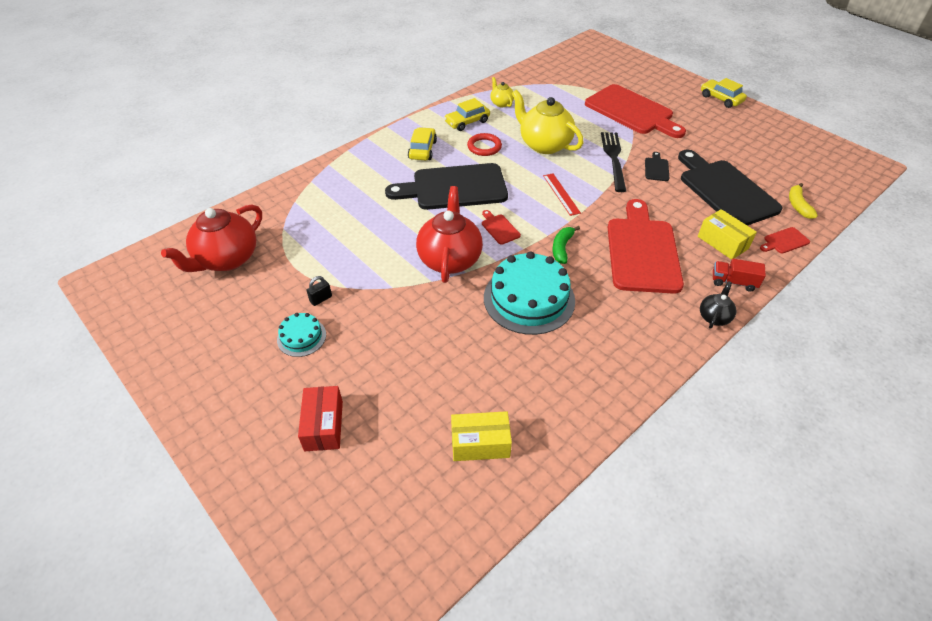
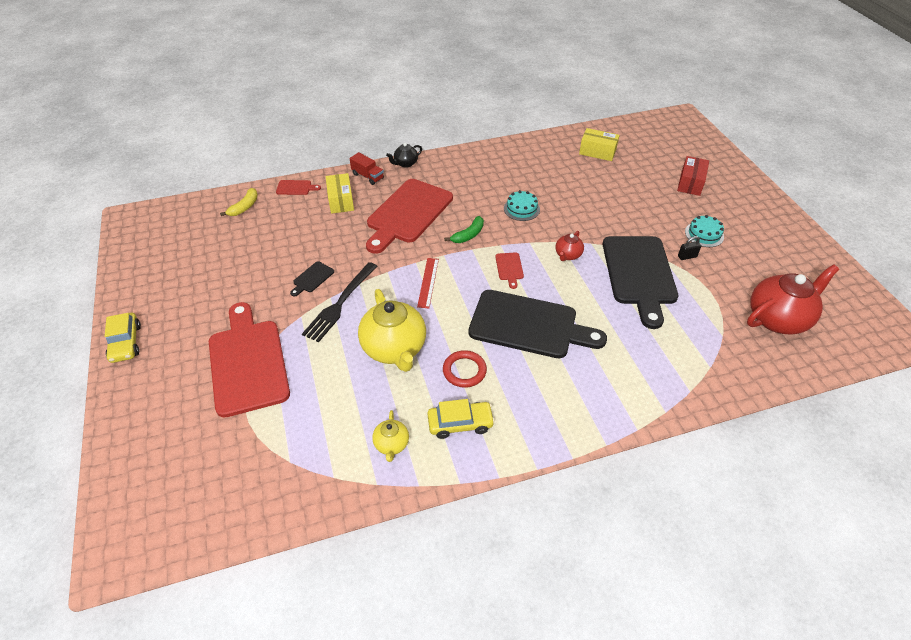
camera: 155 degrees left, 0 degrees up
yellow car [408,127,437,160] -> none
red teapot [416,186,483,283] -> red teapot [555,231,584,261], size x0.48
turquoise cake [484,251,575,335] -> turquoise cake [504,190,540,221], size x0.50
black cutting board [678,150,783,226] -> black cutting board moved to [603,236,678,329]

